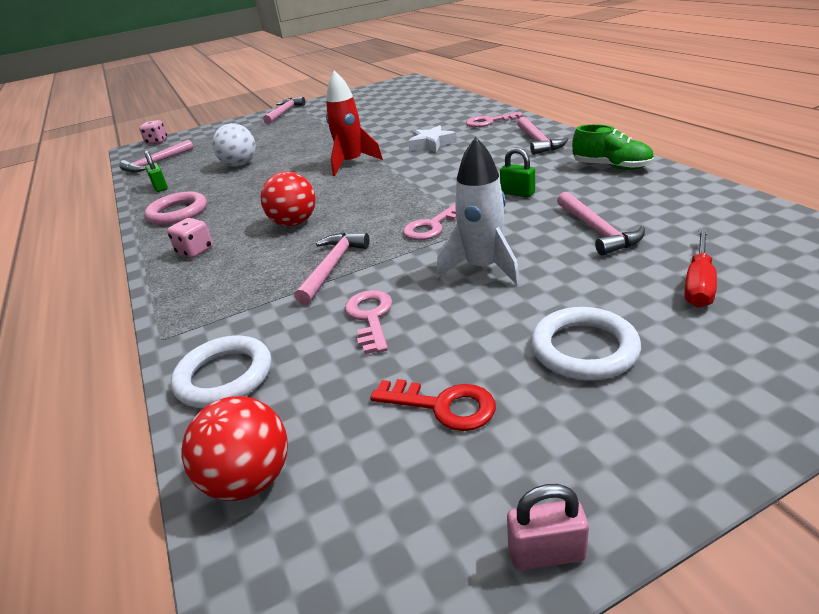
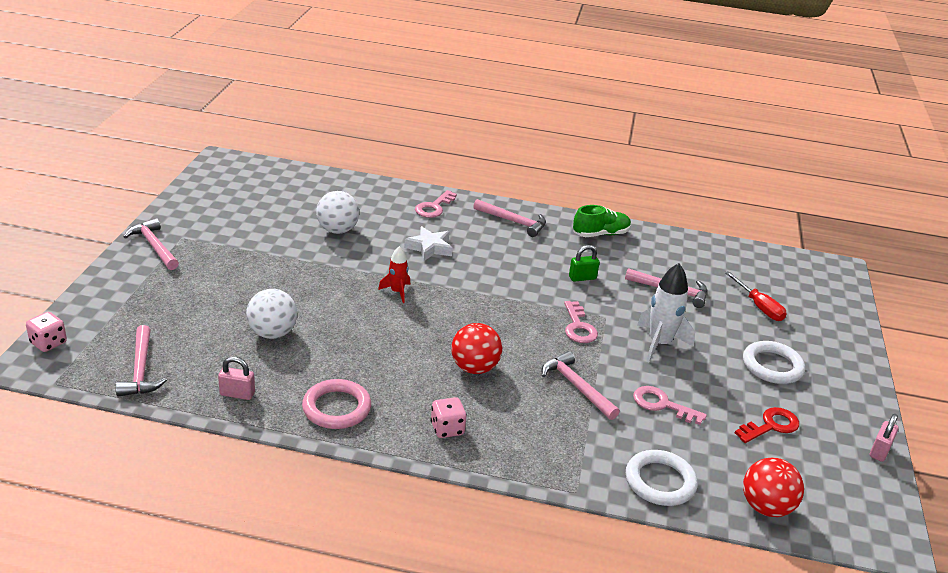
camera: 60 degrees left, 0 degrees up
green padlock [144,151,168,192] -> pink padlock [218,356,255,400]
red rocket [326,70,383,176] -> red rocket [378,246,410,303], size x0.58
none -> white ball [316,191,359,234]

